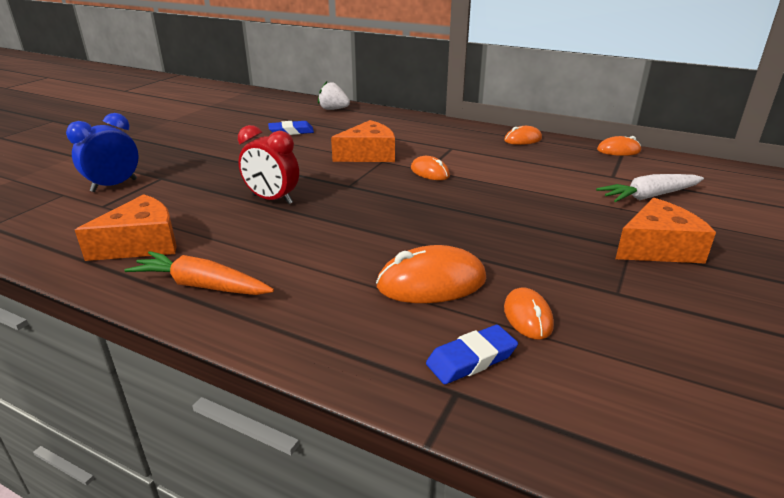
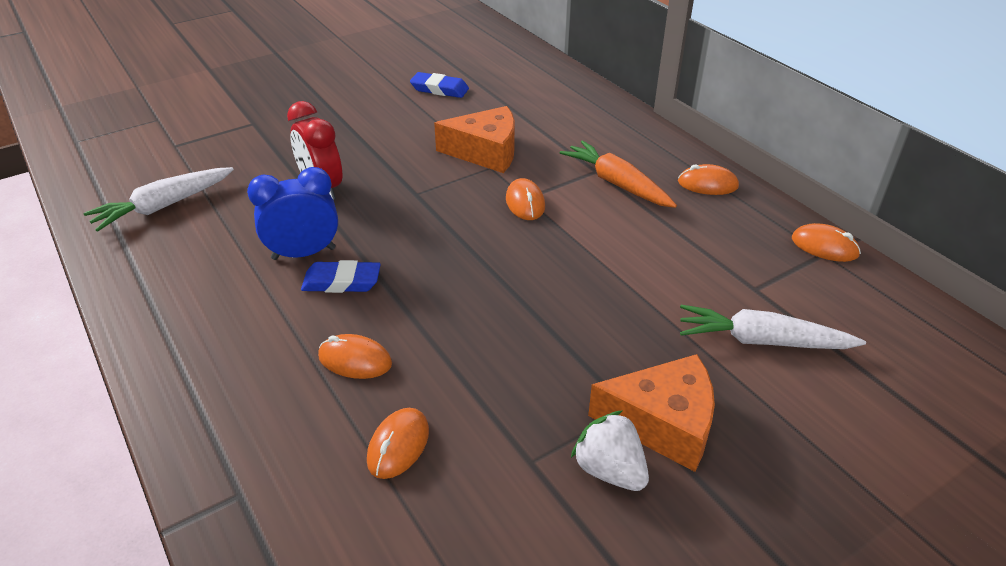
camera: 30 degrees right, 10 degrees up
blue clock [66,113,138,192] -> blue clock moved to [247,167,338,260]
orange cheese [75,194,177,261] -> white carrot [84,167,234,232]
orange carrot [124,251,274,295] -> orange carrot moved to [560,140,677,208]
white strawberry [318,81,350,110] -> white strawberry moved to [571,410,649,491]
orange mouse [376,245,487,303] -> orange mouse [318,334,392,379], size x0.59
blue eraser [426,325,518,384] -> blue eraser moved to [301,260,381,293]

